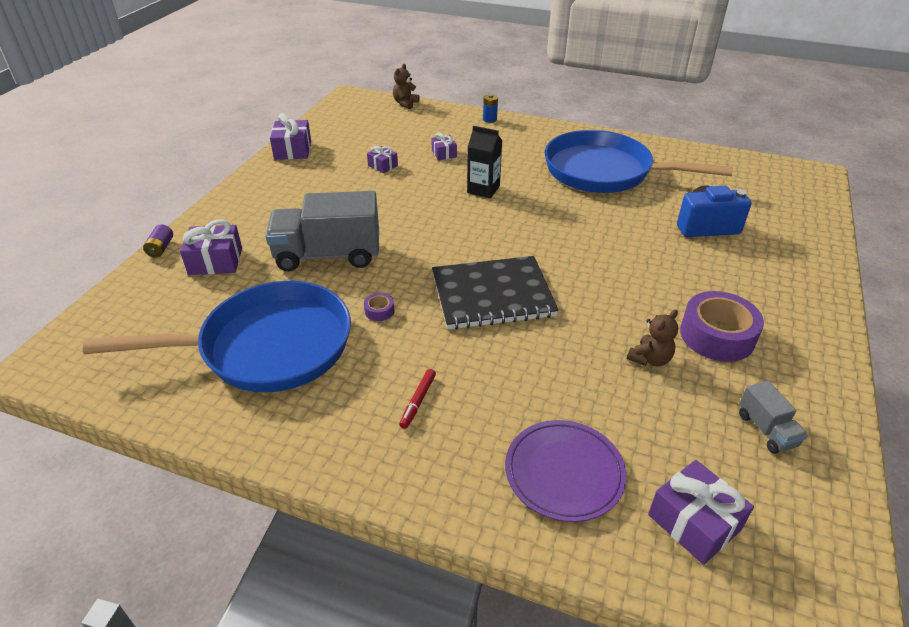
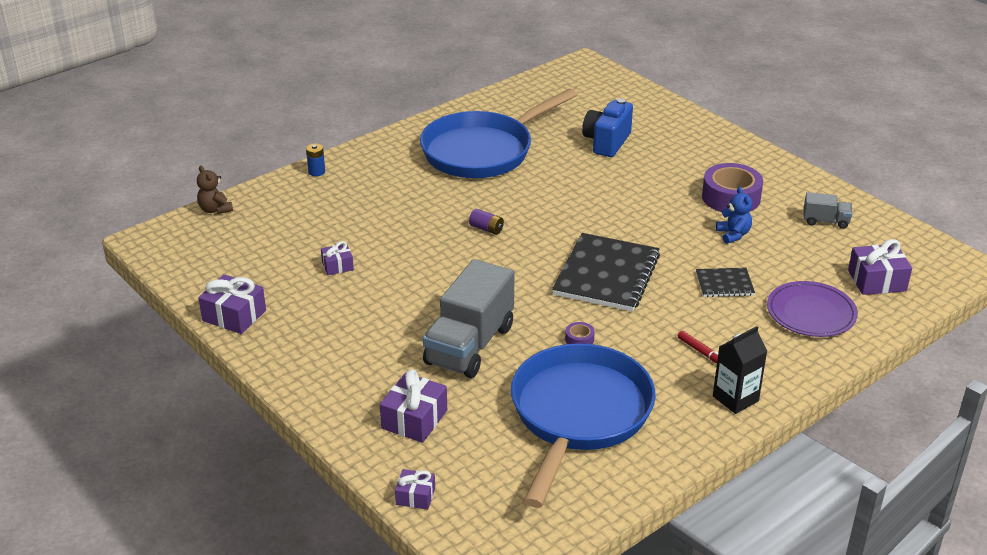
camera: 60 degrees left, 5 degrees down
purple battery [143,224,173,257] -> purple battery moved to [469,209,504,235]
purple gift [431,133,457,160] -> purple gift moved to [395,469,435,510]
black carton [467,126,502,198] -> black carton moved to [713,326,767,414]
brown teddy bear [627,310,678,366] -> blue teddy bear [716,187,752,244]
none -> black notebook [696,268,755,297]

